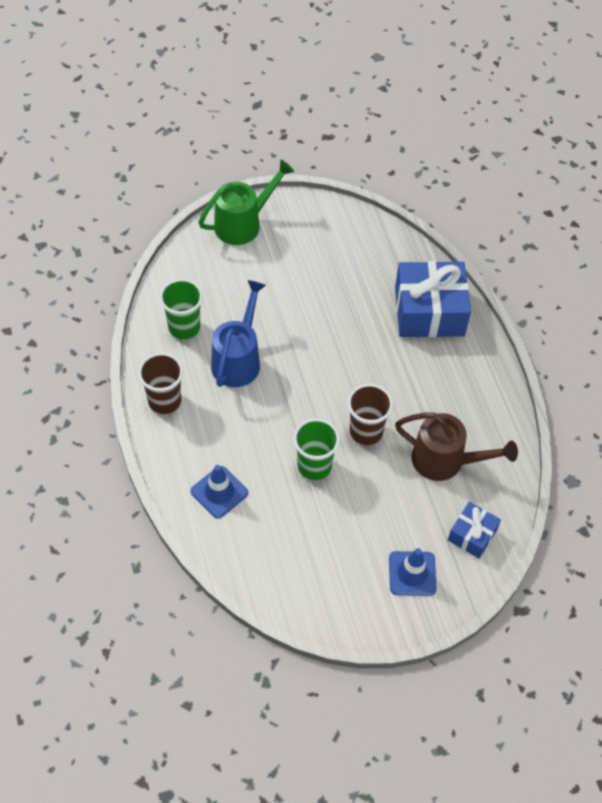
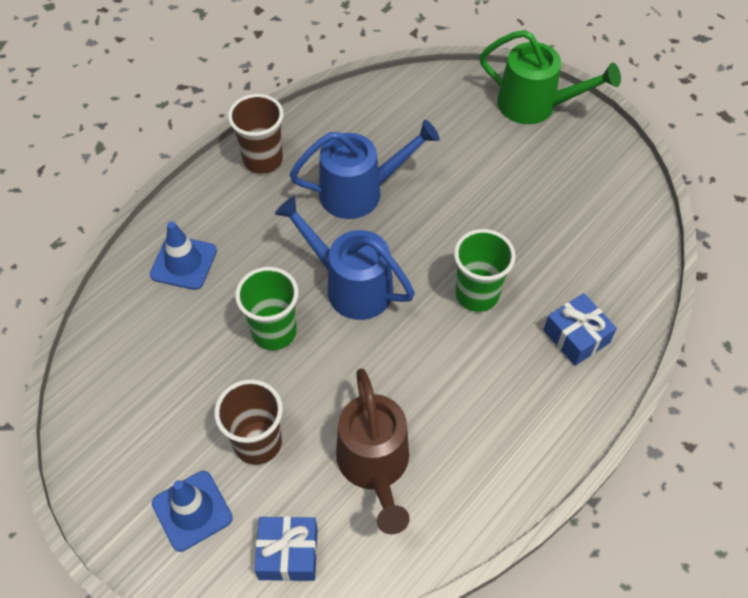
camera: 60 degrees right, 0 degrees up
green cup [159,279,203,339] -> green cup moved to [454,229,516,312]
brown cup [347,384,393,445] -> brown cup moved to [214,379,283,465]
blue gift [395,261,471,337] -> blue gift [543,293,617,366], size x0.52
none -> blue watering can [275,196,415,320]

